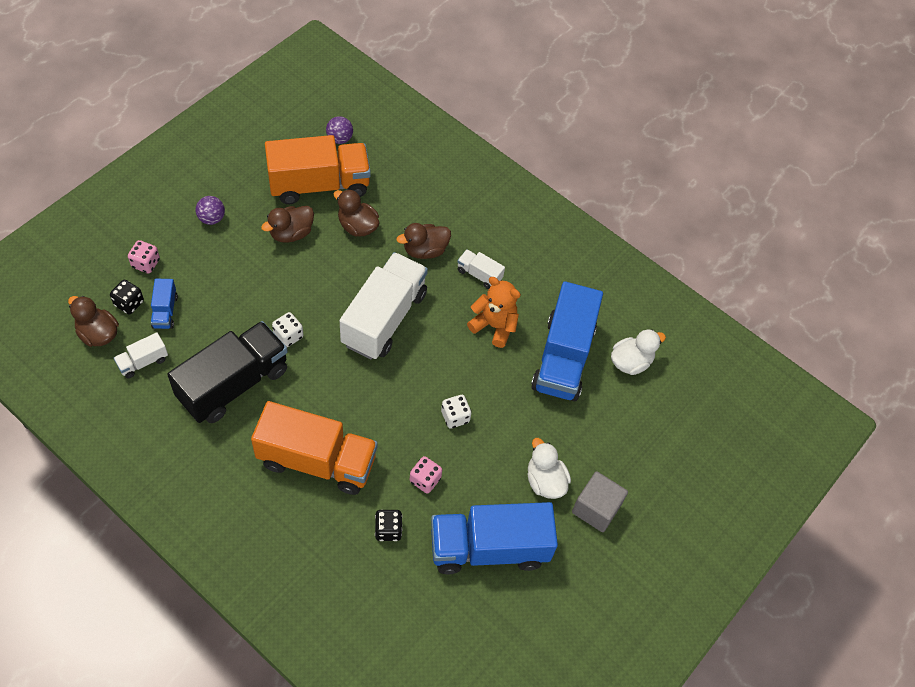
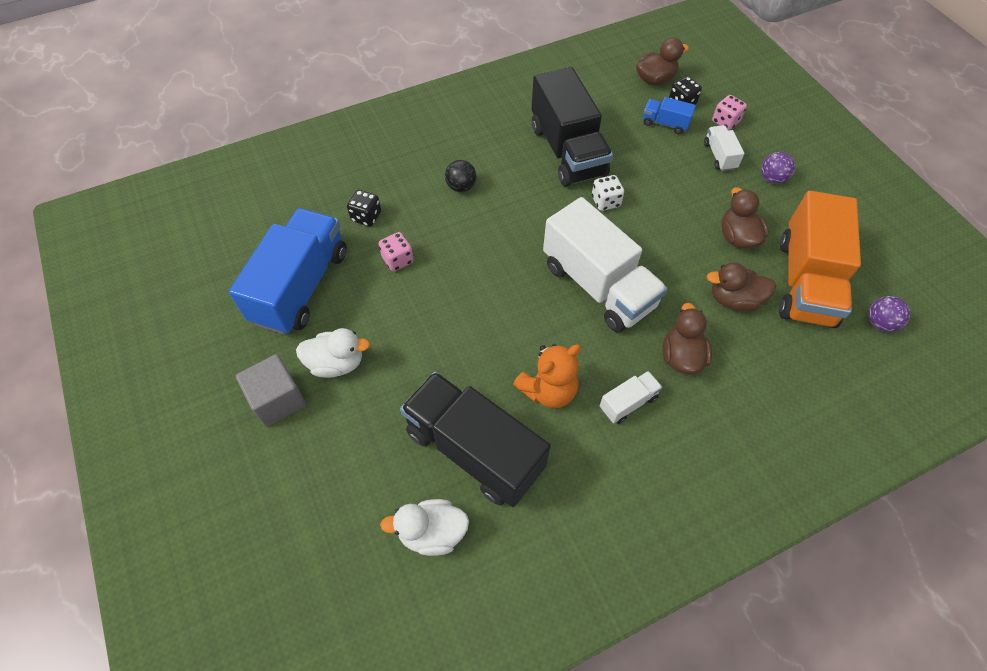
camera: 120 degrees right, 0 degrees up
white truck [114,332,168,378] -> white truck moved to [704,125,744,171]
orange truck [251,401,378,495] -> black ball [445,160,477,192]
brown duck [334,189,379,236] -> brown duck turned 150 degrees counterclockwise [707,262,776,311]
white dice [441,395,471,428] -> none
blue truck [531,281,603,401] -> black truck [400,372,551,507]
white duck [611,329,666,375] -> white duck turned 90 degrees clockwise [380,499,469,556]

